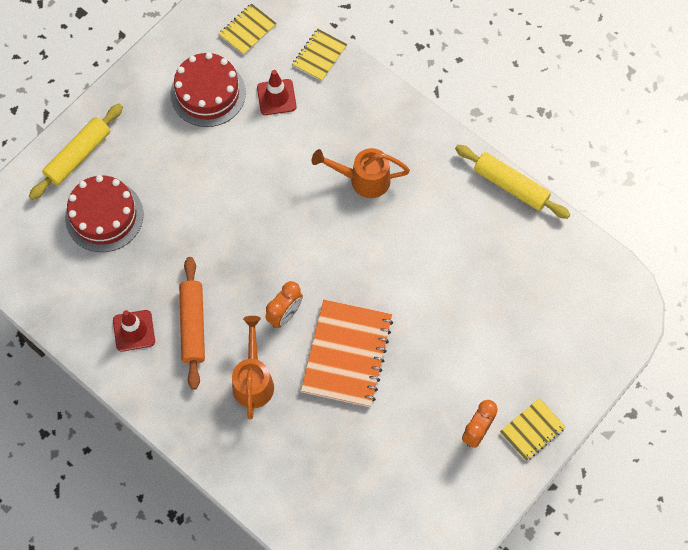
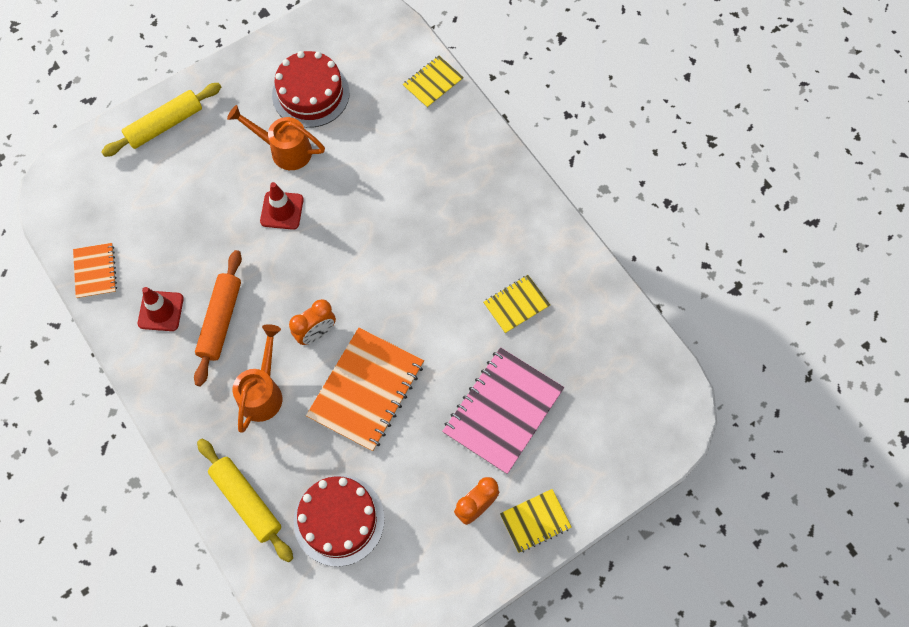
camera: 15 degrees right, 0 degrees up
red cake [65,175,144,252] -> red cake moved to [293,475,385,567]
yellow notebook [219,3,277,55] -> yellow notebook moved to [483,275,550,334]
red traffic cone [257,70,297,115] -> red traffic cone moved to [260,182,304,230]
orange watering can [312,148,410,198] -> orange watering can moved to [227,105,325,170]
yellow rolling pin [455,145,570,219] -> yellow rolling pin moved to [197,439,293,562]
none -> orange notebook [73,243,117,299]
none -> pink notebook [442,347,564,474]

